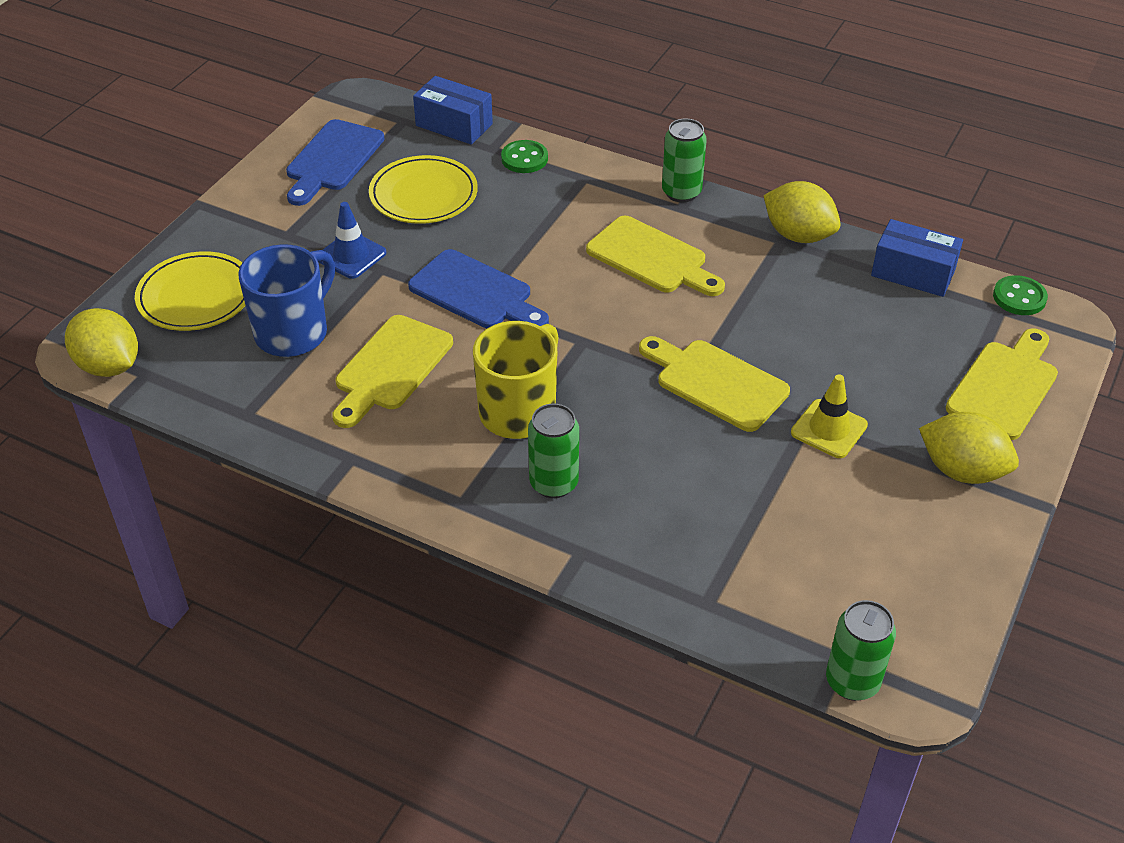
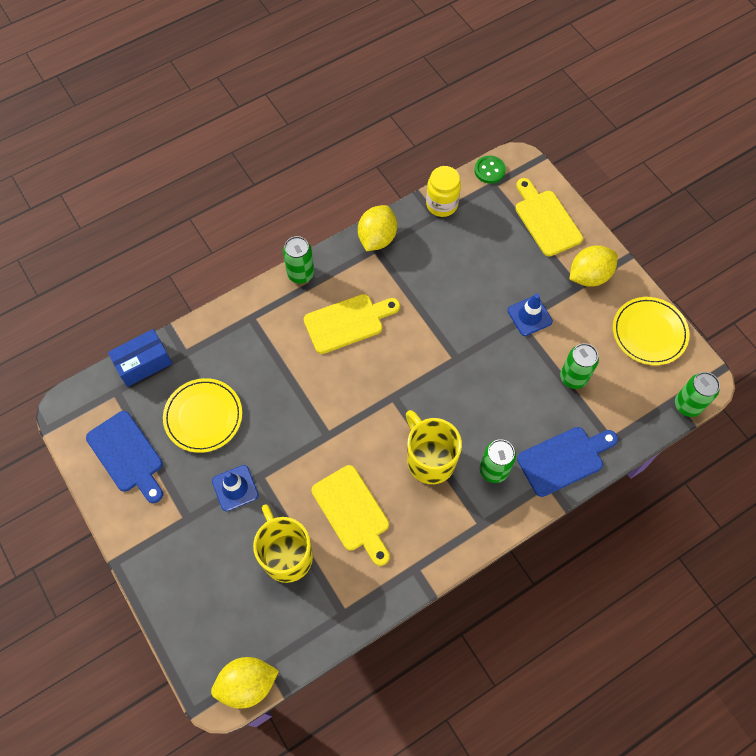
camera: 60 degrees left, 20 degrees up
yellow plate [135,251,246,331] -> yellow plate moved to [613,297,690,365]
blue mug [238,244,335,357] -> yellow mug [253,504,313,583]
blue cutting board [408,249,549,328] -> blue cutting board moved to [517,427,618,497]
green button [501,140,548,173] -> none
yellow cutting board [639,336,790,432] -> none
yellow lemon [764,181,841,243] -> yellow lemon turned 45 degrees counterclockwise [358,205,397,251]
yellow traffic cone [791,374,868,458] -> blue traffic cone [508,293,553,336]
blue box [871,219,963,297] -> yellow jar [426,166,461,217]
none -> green can [560,343,599,389]

